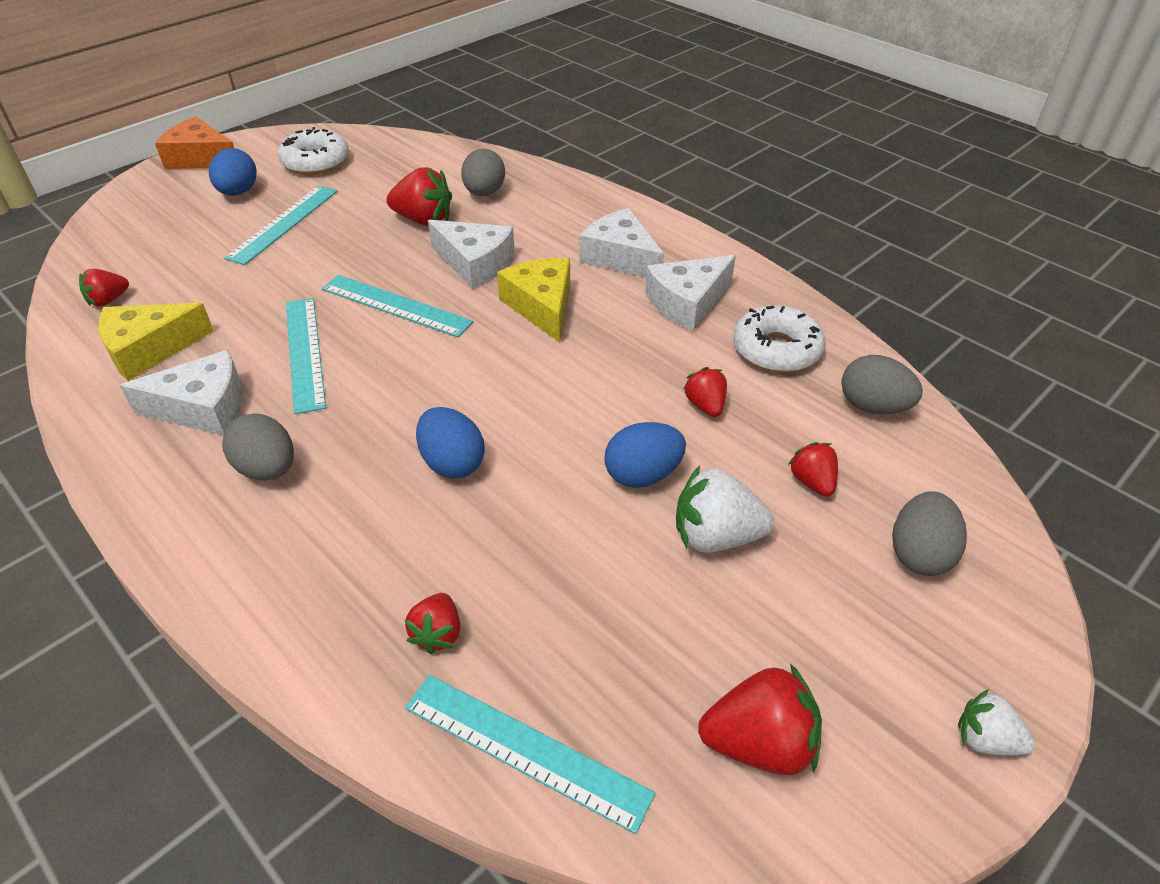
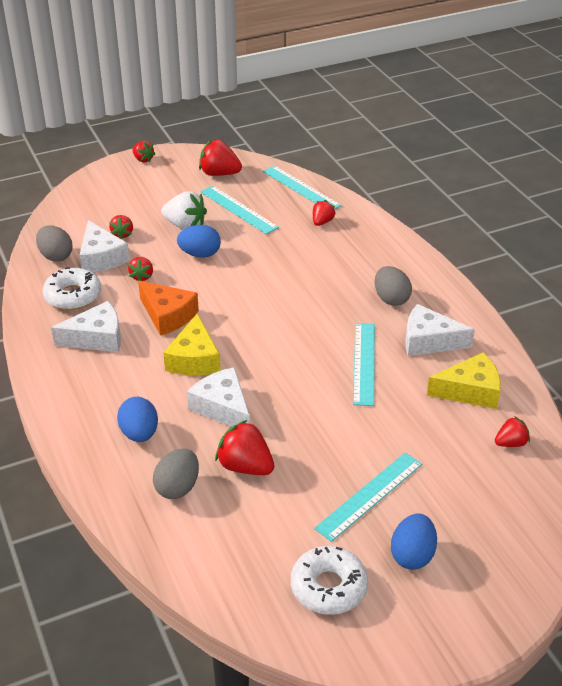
camera: 160 degrees left, 5 degrees down
orange cheese [155,117,234,169] -> orange cheese moved to [138,281,199,336]
turquoise ruler [322,275,473,337] -> turquoise ruler moved to [200,186,279,234]
blue egg [416,407,485,479] -> blue egg moved to [117,397,158,442]
white cheese [579,208,664,277] -> white cheese moved to [80,220,130,272]
grey egg [892,491,967,576] -> none
white strawberry [958,689,1035,755] -> red strawberry [132,141,155,163]

